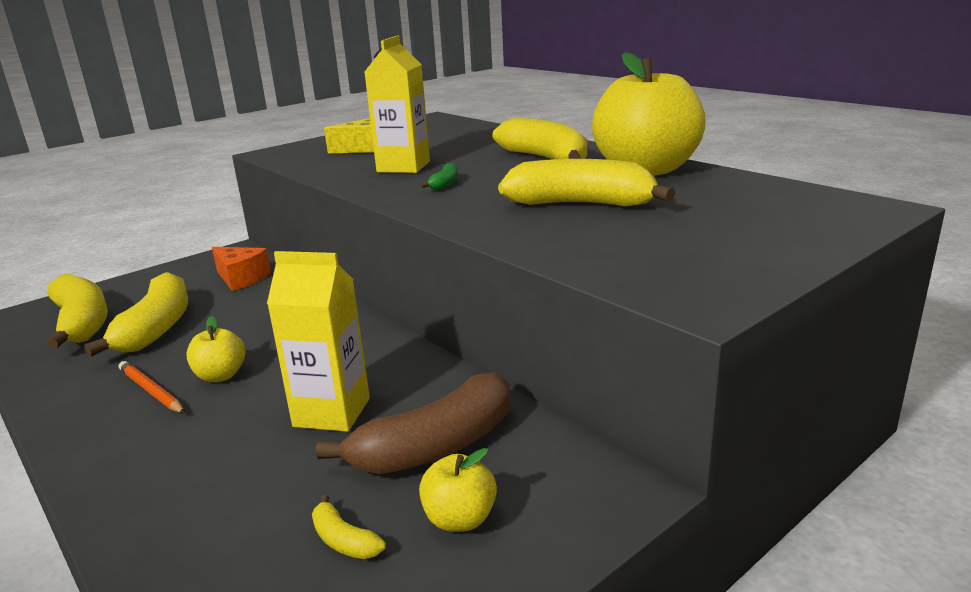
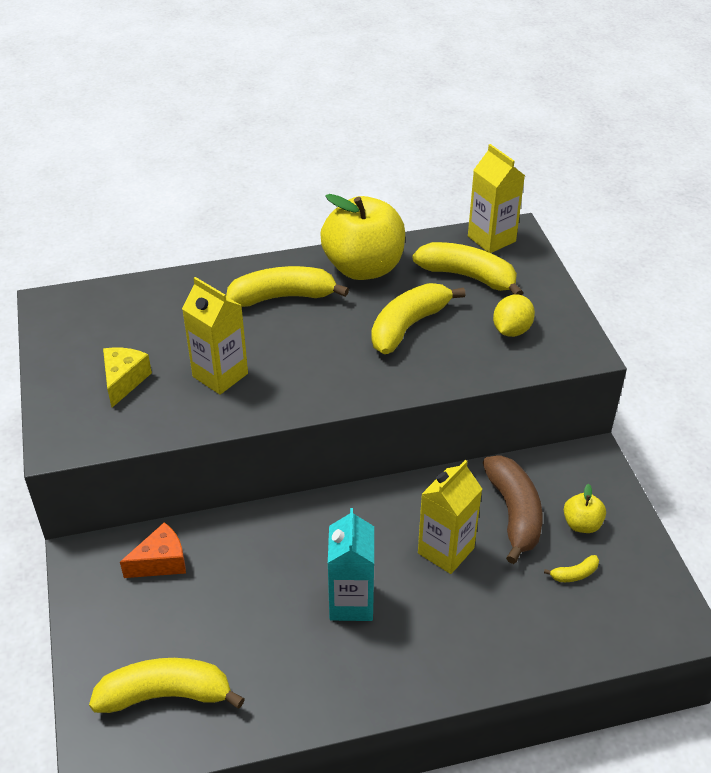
camera: 65 degrees left, 20 degrees up
yellow banana [85,272,188,357] -> yellow banana moved to [412,242,523,295]
orange pencil [119,361,185,414] -> none
yellow apple [186,316,245,382] -> turquoise carton [328,508,374,621]
green banana [420,163,458,190] -> none
none -> yellow carton [468,144,525,253]
none -> yellow lemon [493,294,535,337]

